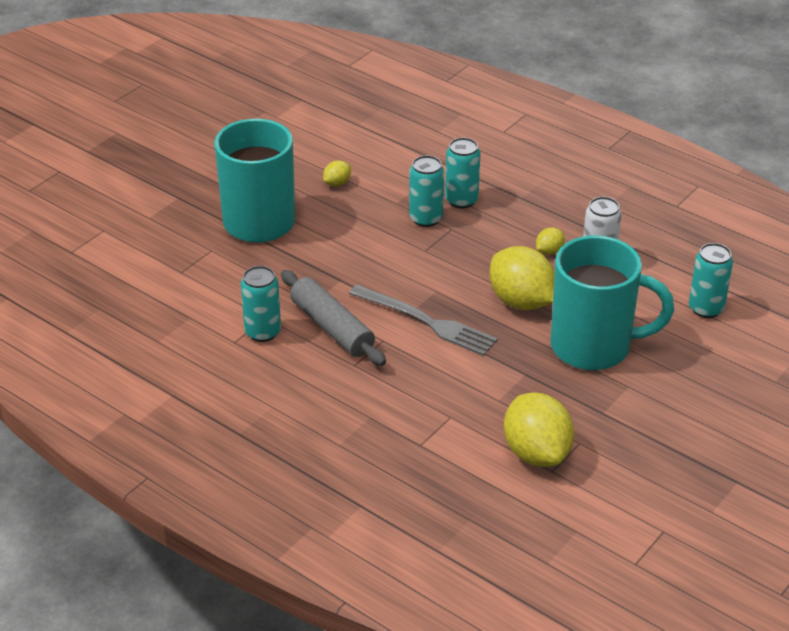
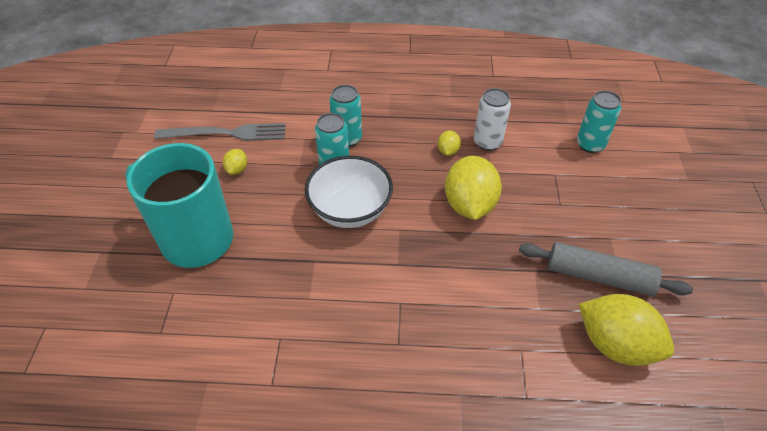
camera: 35 degrees left, 10 degrees up
turquoise can [241,266,281,342] -> none
grey rolling pin [281,270,386,366] -> grey rolling pin moved to [519,242,693,296]
grey fork [349,285,497,356] -> grey fork moved to [154,123,286,141]
yellow lemon [490,246,555,310] -> yellow lemon turned 75 degrees clockwise [445,156,502,220]
turquoise mug [551,235,674,370] -> none
none -> white bowl [305,156,393,228]

